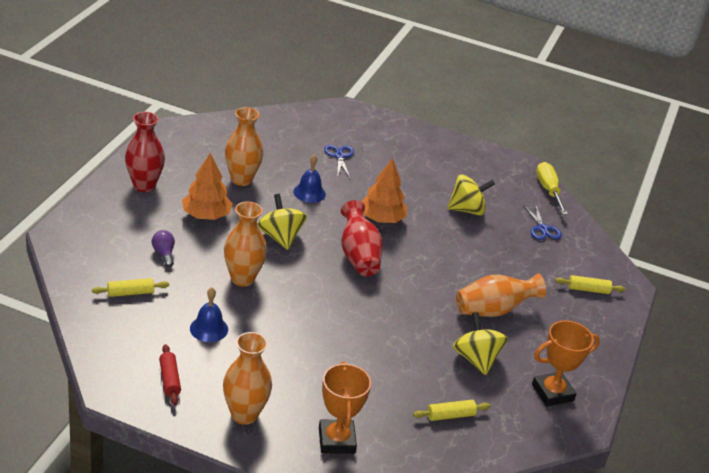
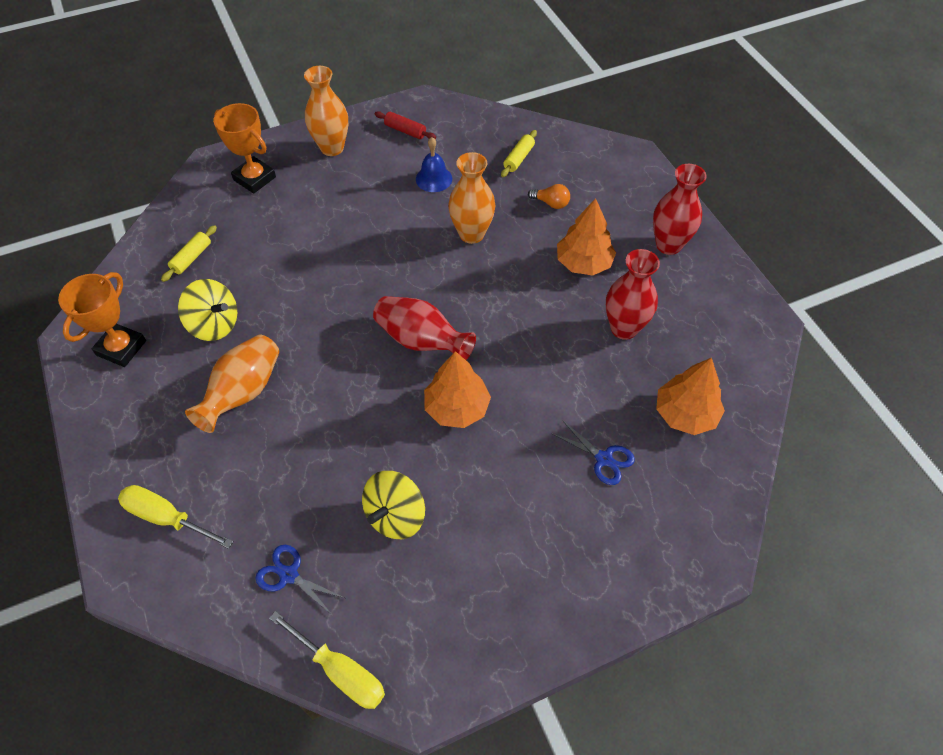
camera: 140 degrees right, 20 degrees up
purple light bulb [152,230,175,267] -> orange light bulb [528,184,570,209]
orange vase [225,107,263,186] -> red vase [606,249,660,340]
yellow spinning top [258,194,307,250] -> none
blue bell [293,154,326,203] -> none
yellow rolling pin [555,275,625,294] -> yellow screwdriver [118,485,234,549]
none -> orange tree [656,358,725,435]

